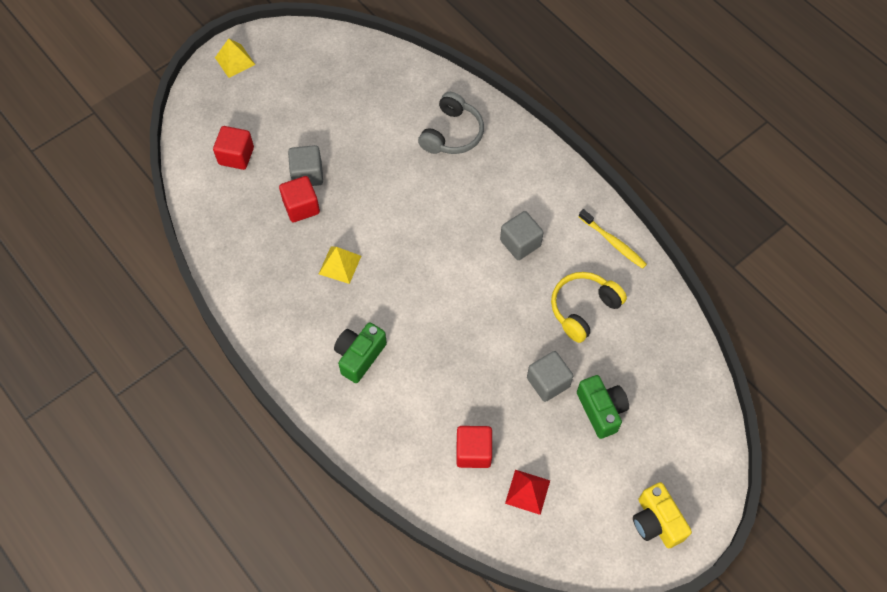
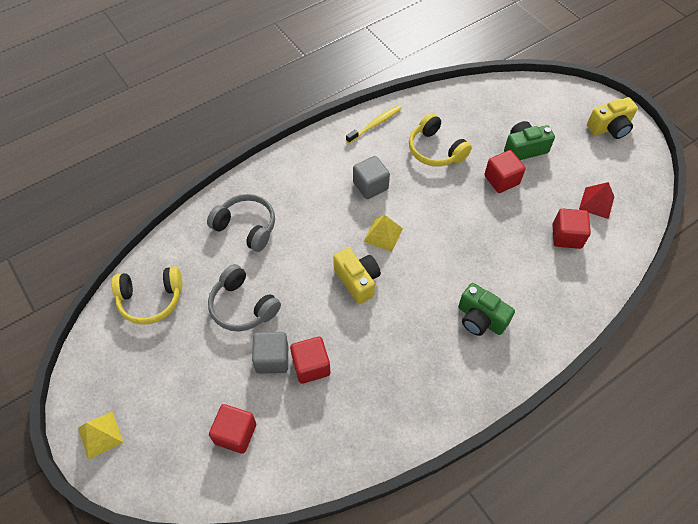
camera: 85 degrees left, 5 degrees down
yellow pyramid [319,246,361,284] -> yellow pyramid moved to [363,215,403,252]
grey cube [527,351,573,402] -> red cube [484,150,526,193]
none -> yellow headphones [112,266,182,325]
none -> grey headphones [208,264,281,332]
none -> yellow camera [333,248,381,304]

